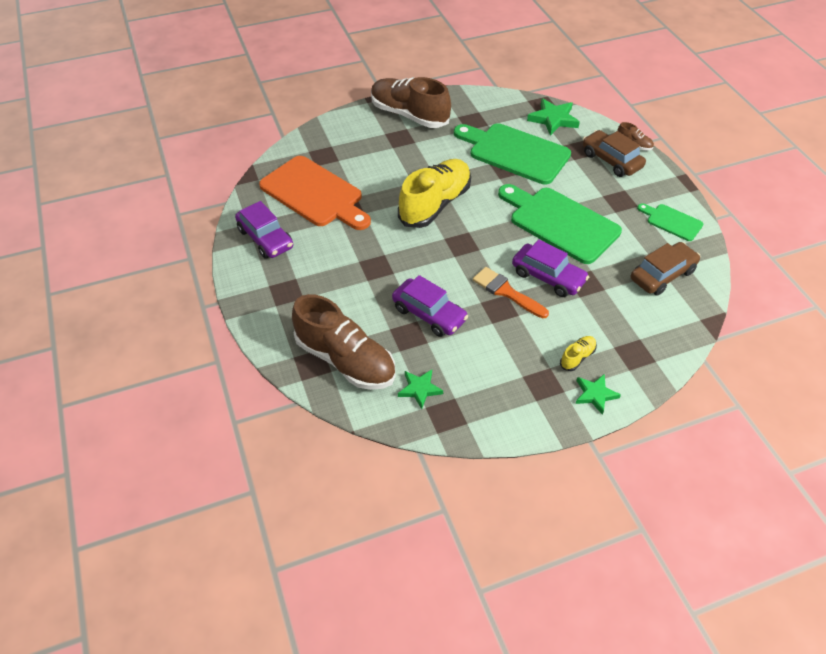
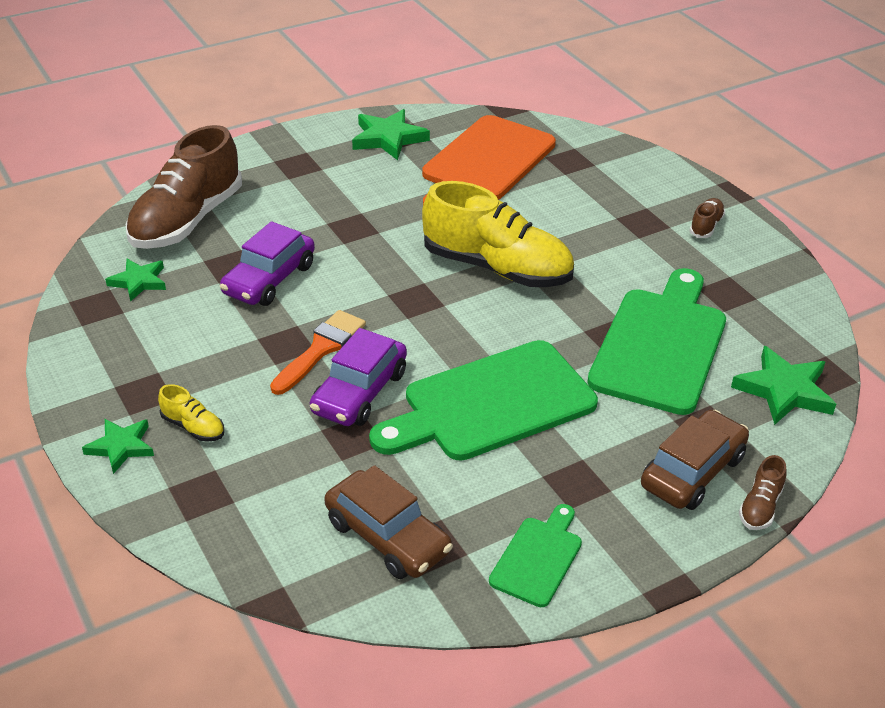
camera: 80 degrees right, 10 degrees down
purple car [235,201,293,259] -> green star [352,109,430,160]
brown shoe [371,77,451,128] -> brown shoe [689,198,725,238], size x0.41
green cutting board [498,184,622,264] -> green cutting board turned 150 degrees counterclockwise [369,340,598,461]

